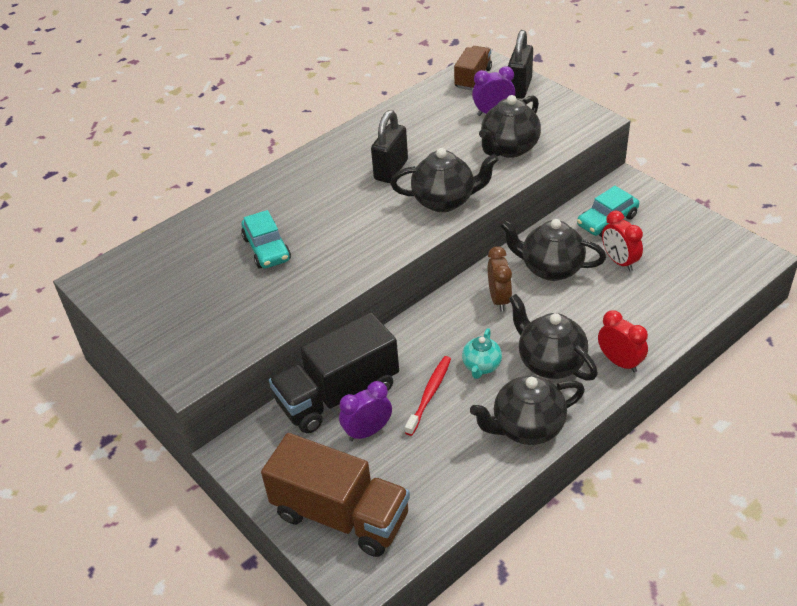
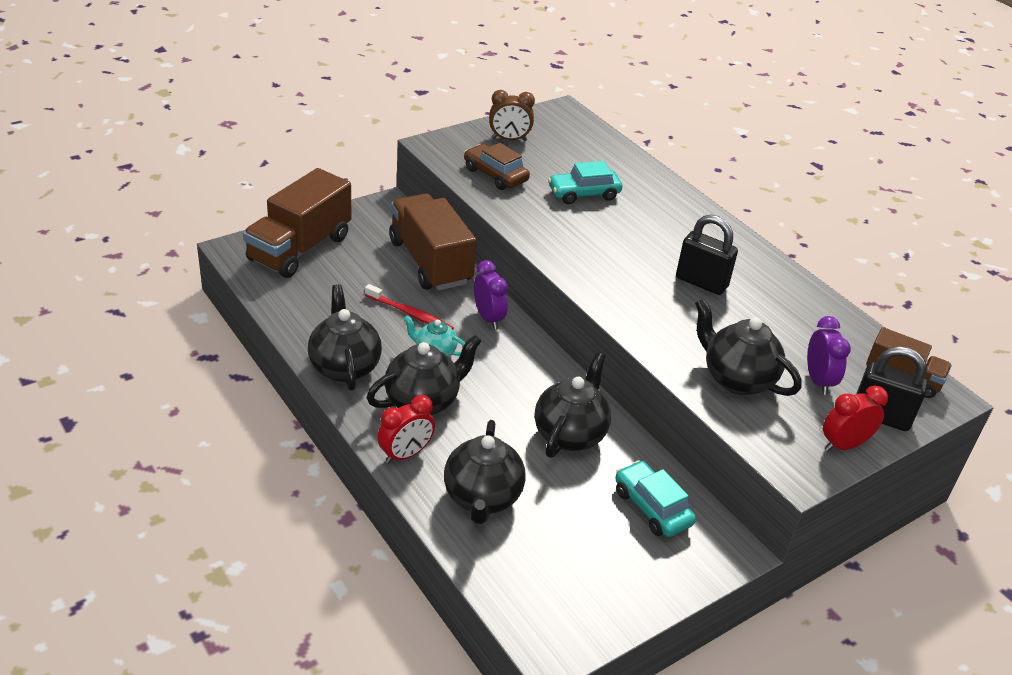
camera: 90 degrees right, 5 degrees down
black truck [269,312,399,433] -> brown truck [389,193,477,291]
purple clock [339,381,392,441] -> purple clock moved to [474,260,508,329]
black teapot [390,148,498,212] -> black teapot moved to [444,420,526,524]
brown clock [488,246,512,311] -> brown clock moved to [489,90,535,141]
red clock [602,211,643,271] -> red clock moved to [823,385,888,451]
none -> brown car [464,143,530,190]

